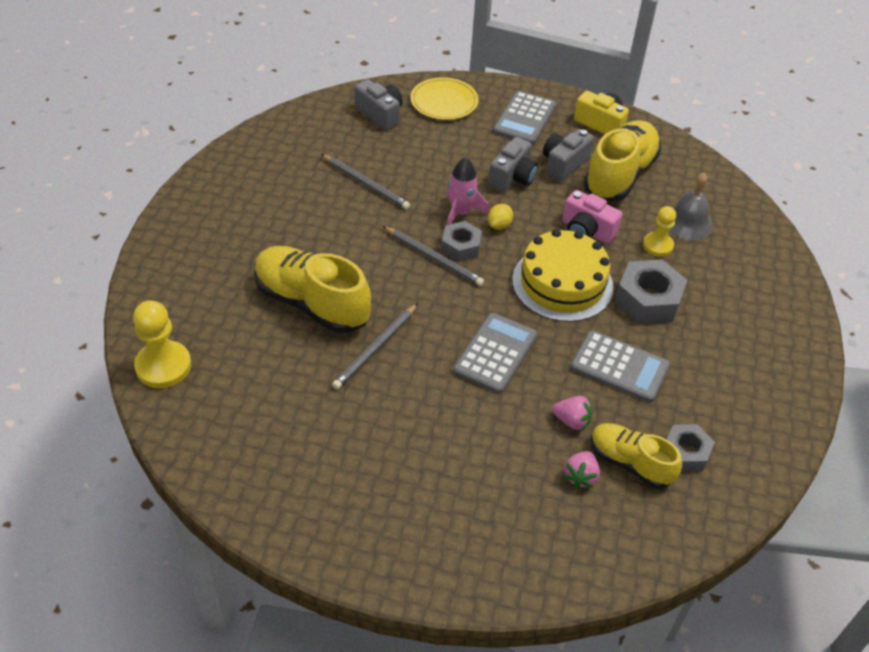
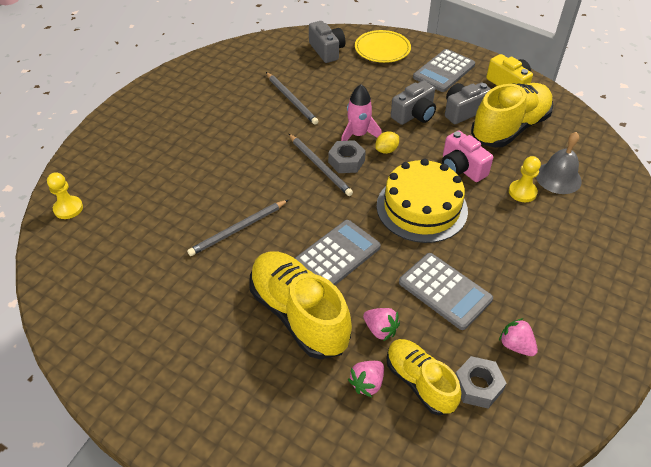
camera: 20 degrees right, 0 degrees up
yellow pawn [133,300,191,388] -> yellow pawn [47,172,83,219], size x0.63
yellow shoe [254,246,371,333] -> yellow shoe moved to [249,251,352,359]
grey nut [615,260,688,324] -> none
none -> pink strawberry [499,318,538,356]

